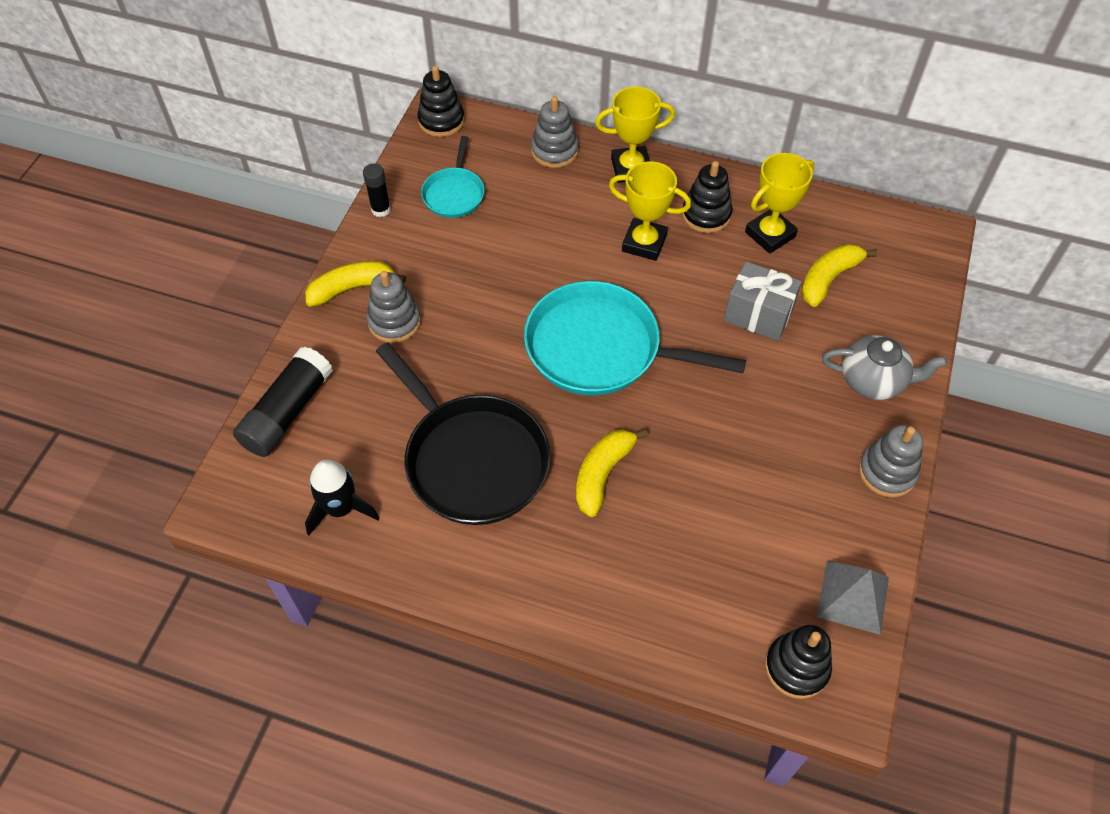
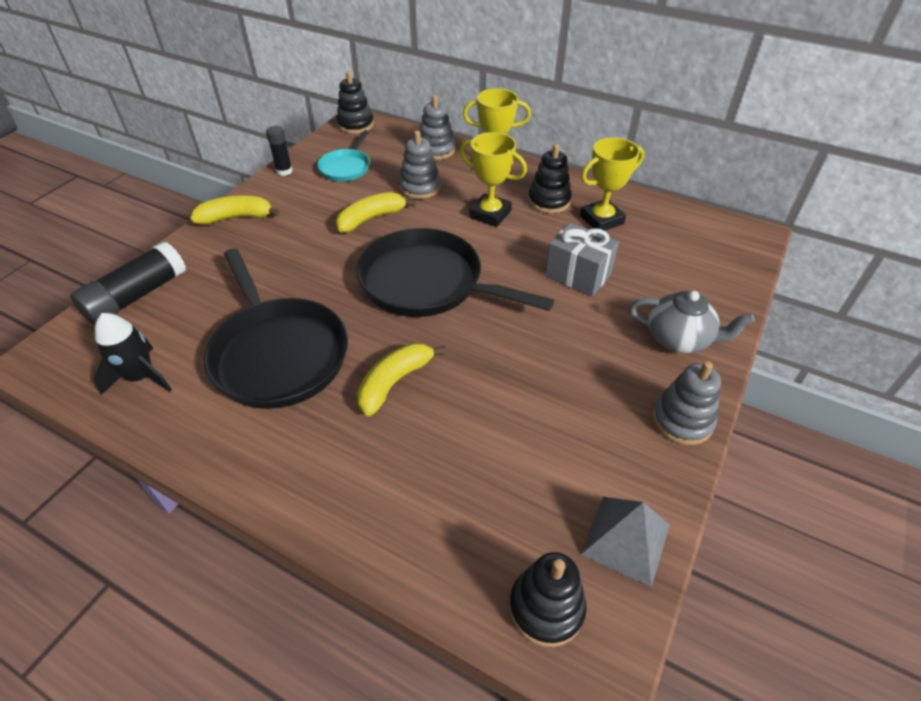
camera: 10 degrees right, 10 degrees down
grey stacking toy [366,271,421,343] -> grey stacking toy moved to [399,131,441,199]
turquoise pan [524,281,746,396] -> black pan [357,228,555,317]
yellow banana [801,244,877,307] -> yellow banana moved to [335,192,415,232]

